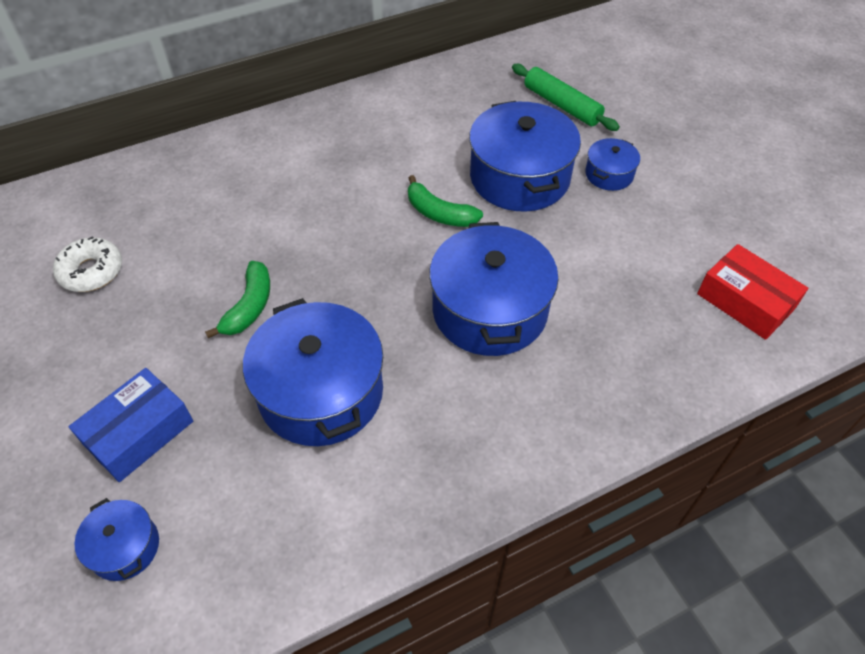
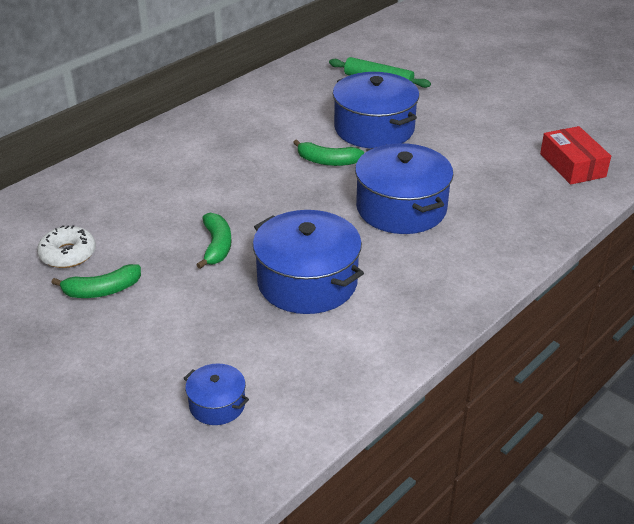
camera: 20 degrees left, 15 degrees down
blue box [69,368,193,482] -> none
blue pot [585,138,640,191] -> none
red box [697,244,808,340] -> red box turned 45 degrees clockwise [540,126,611,185]
none -> green banana [51,264,141,298]

